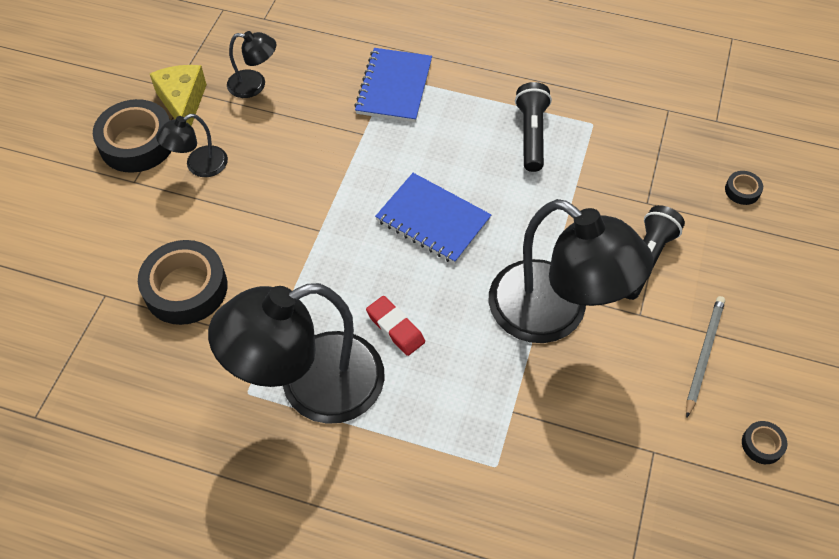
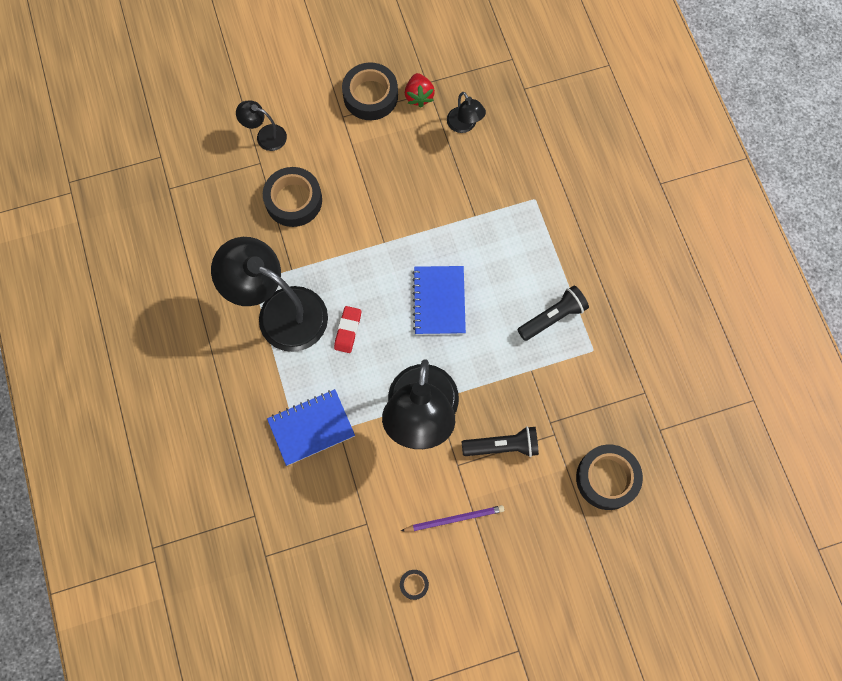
camera: 55 degrees right, 15 degrees up
yellow cheese [150,65,207,126] -> red strawberry [405,73,435,108]
black lamp [156,114,228,177] -> black lamp moved to [236,100,287,151]
blue notebook [354,48,432,122] -> blue notebook moved to [267,389,355,466]
grey pencil [686,296,725,418] -> purple pencil [401,505,504,531]
black tape [725,171,763,205] -> black tape [576,445,643,510], size x2.24

